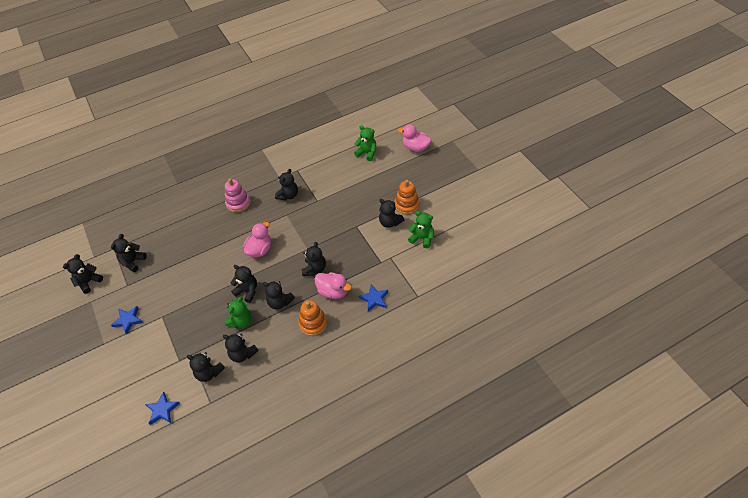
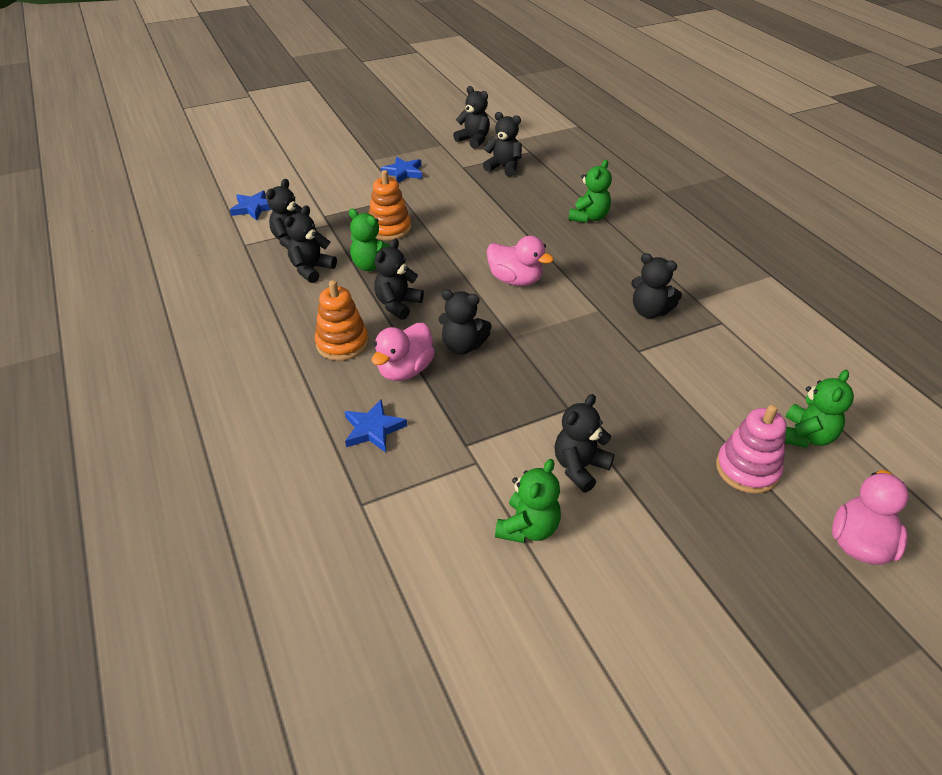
camera: 90 degrees right, 10 degrees down
pink stacking toy [225,178,250,213] -> pink stacking toy moved to [716,404,786,494]
black teddy bear [231,265,257,303] -> none
orange stacking toy [394,180,420,215] -> orange stacking toy moved to [368,170,411,241]
none -> green teddy bear [569,160,612,223]

